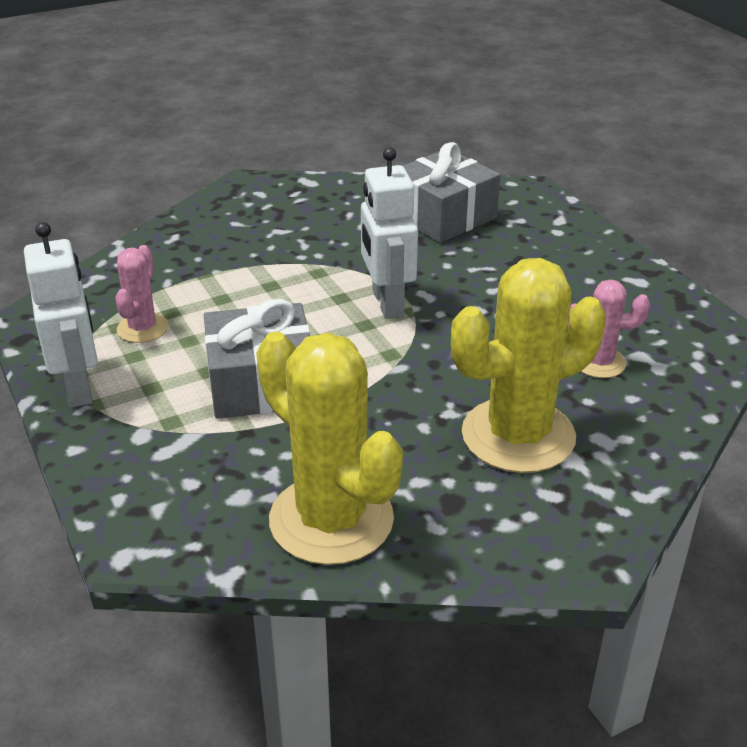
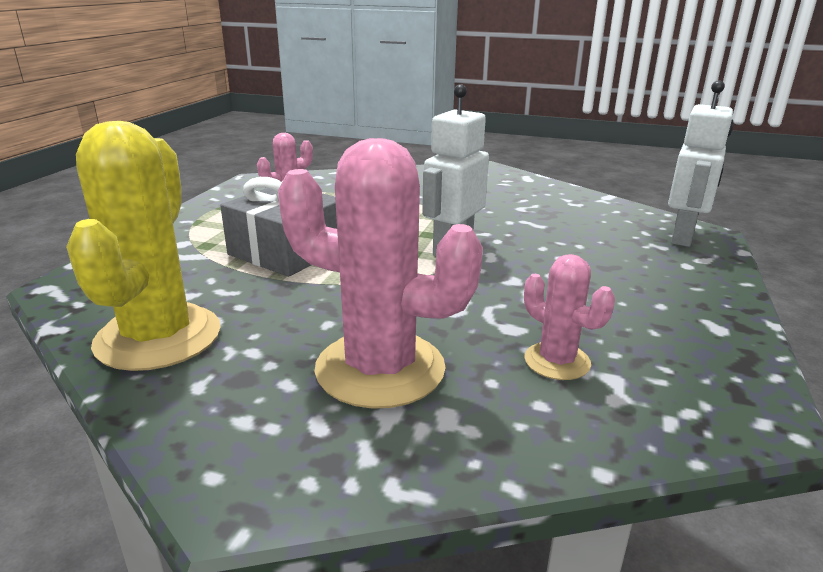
camera: 45 degrees right, 10 degrees down
white robot [24,222,98,408] -> white robot moved to [668,80,733,247]
grey gift [403,142,500,243] -> none
yellow cactus [451,258,606,473] -> pink cactus [278,138,483,409]

